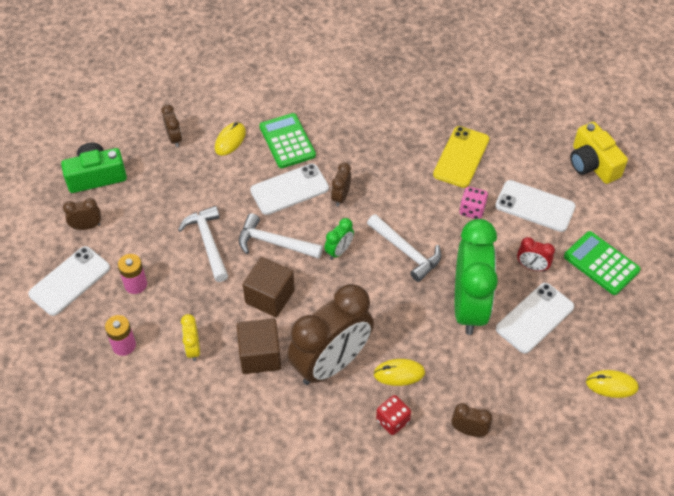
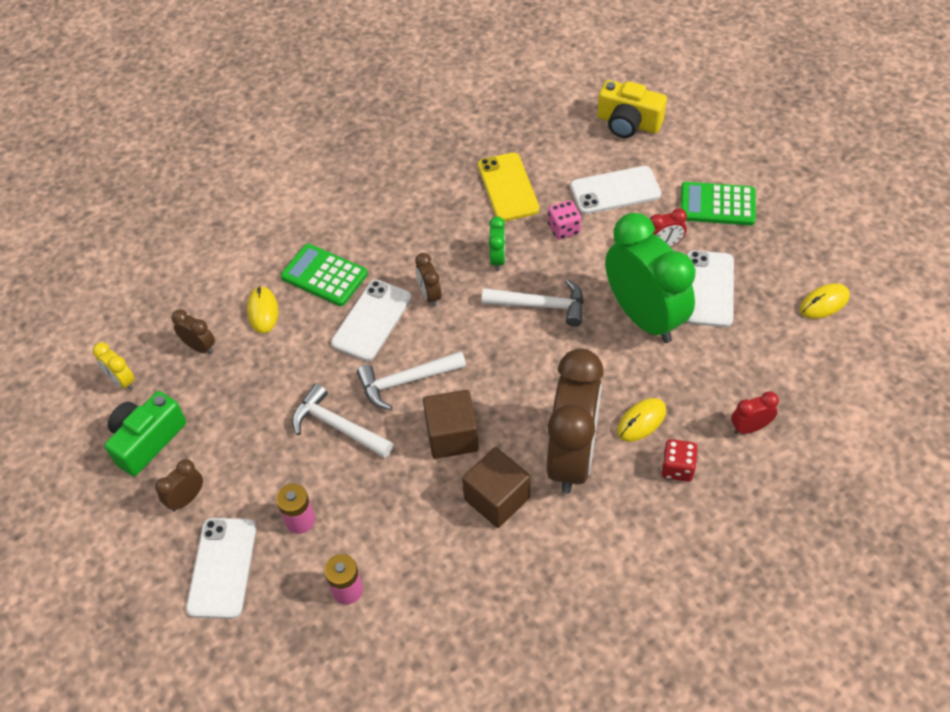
camera: 35 degrees left, 0 degrees up
yellow clock [181,314,200,361] -> yellow clock moved to [93,342,135,391]
green clock [324,218,354,260] -> green clock moved to [489,216,505,271]
brown clock [451,403,492,437] -> red clock [731,391,779,434]

